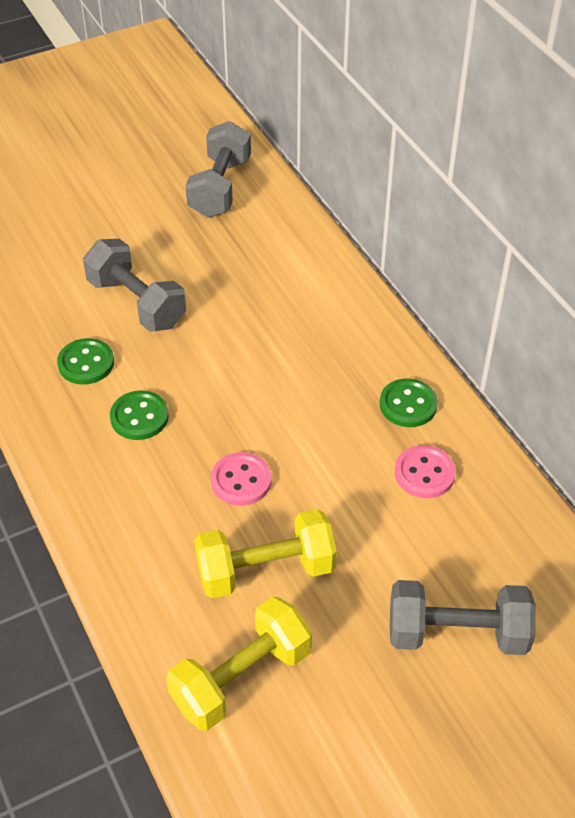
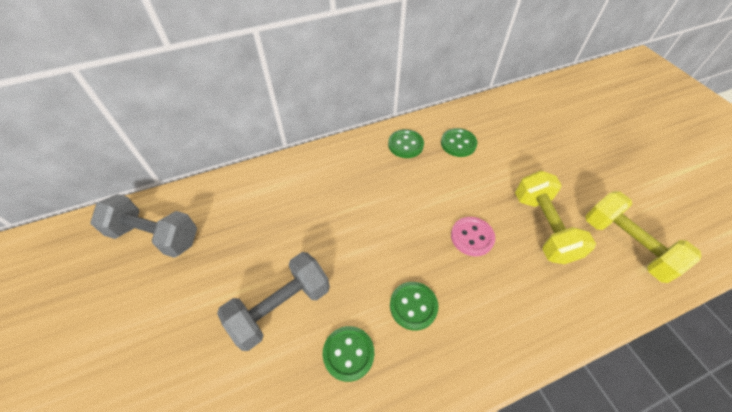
camera: 85 degrees left, 5 degrees up
grey dumbbell [390,580,536,655] -> none
pink button [395,445,456,498] -> green button [441,128,478,157]

